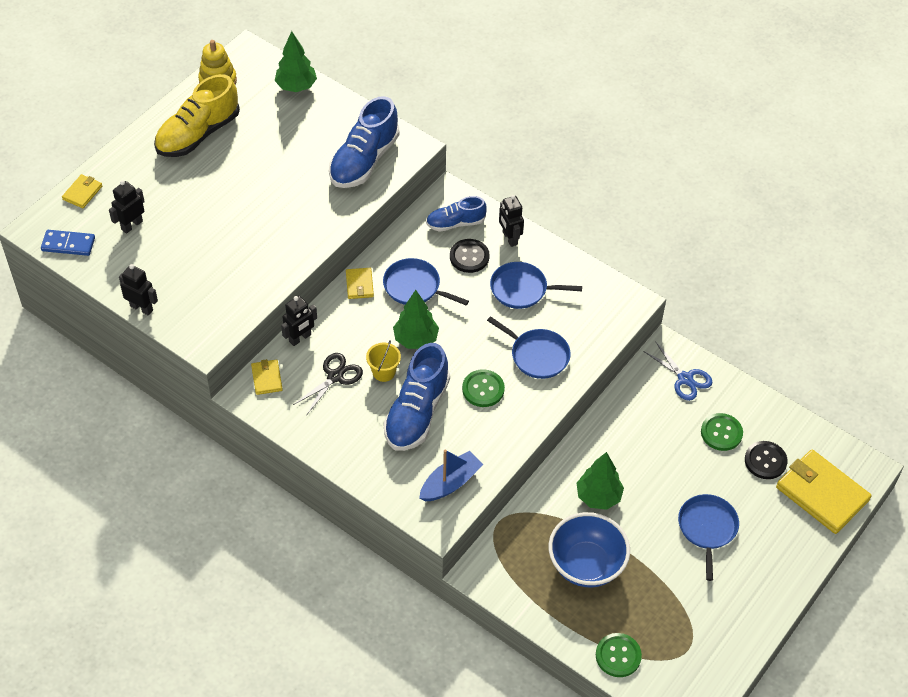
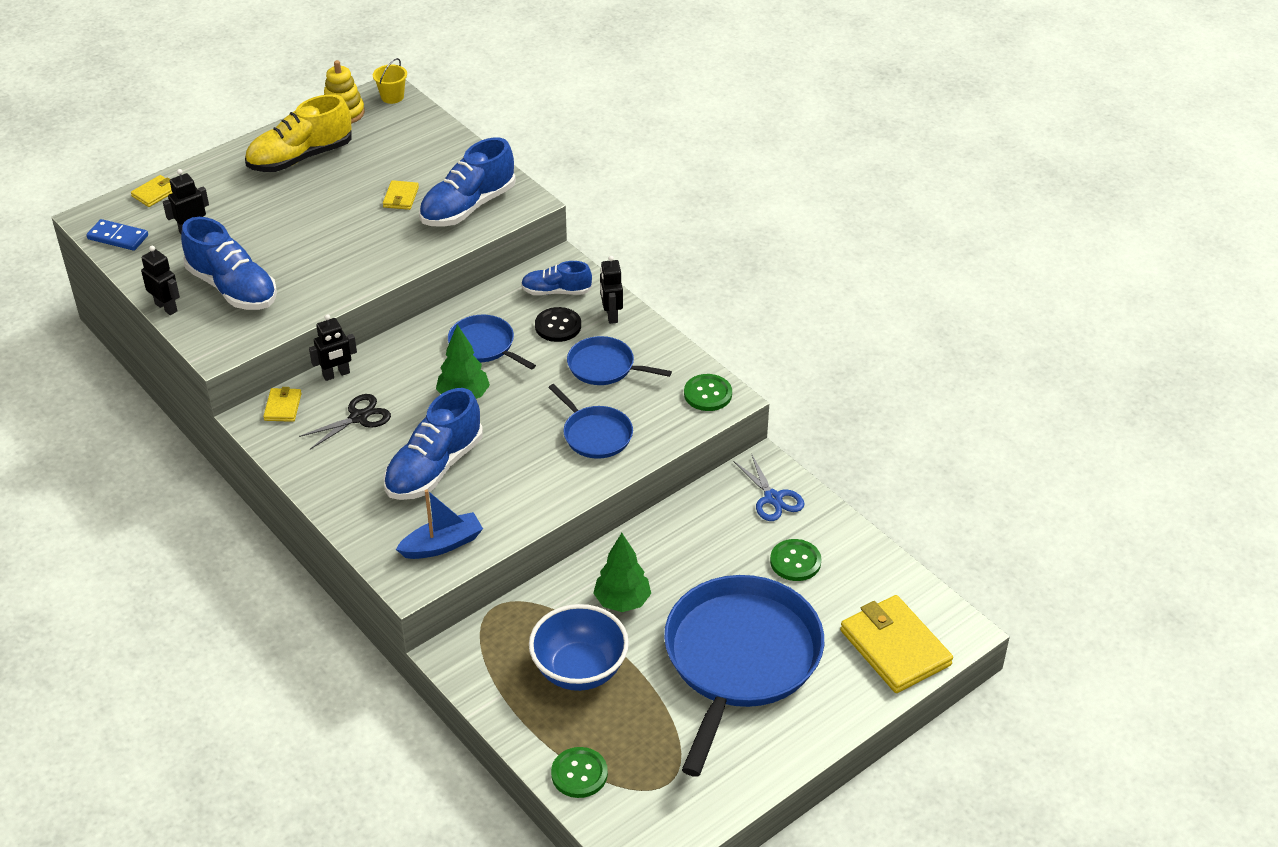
camera: 15 degrees right, 10 degrees down
green tree [275,31,317,92] -> none
yellow wallet [346,268,374,299] -> yellow wallet moved to [383,180,419,210]
yellow bucket [366,340,401,382] -> yellow bucket moved to [373,58,407,104]
green button [462,369,505,407] -> green button moved to [684,374,732,411]
blue pan [678,494,739,581] -> blue pan [664,575,824,777], size x2.13
black button [745,441,788,479] -> none
none -> blue shoe [181,217,277,310]

